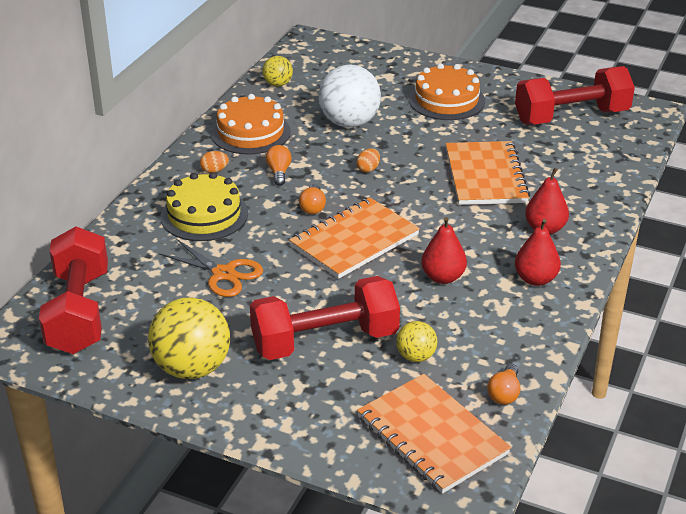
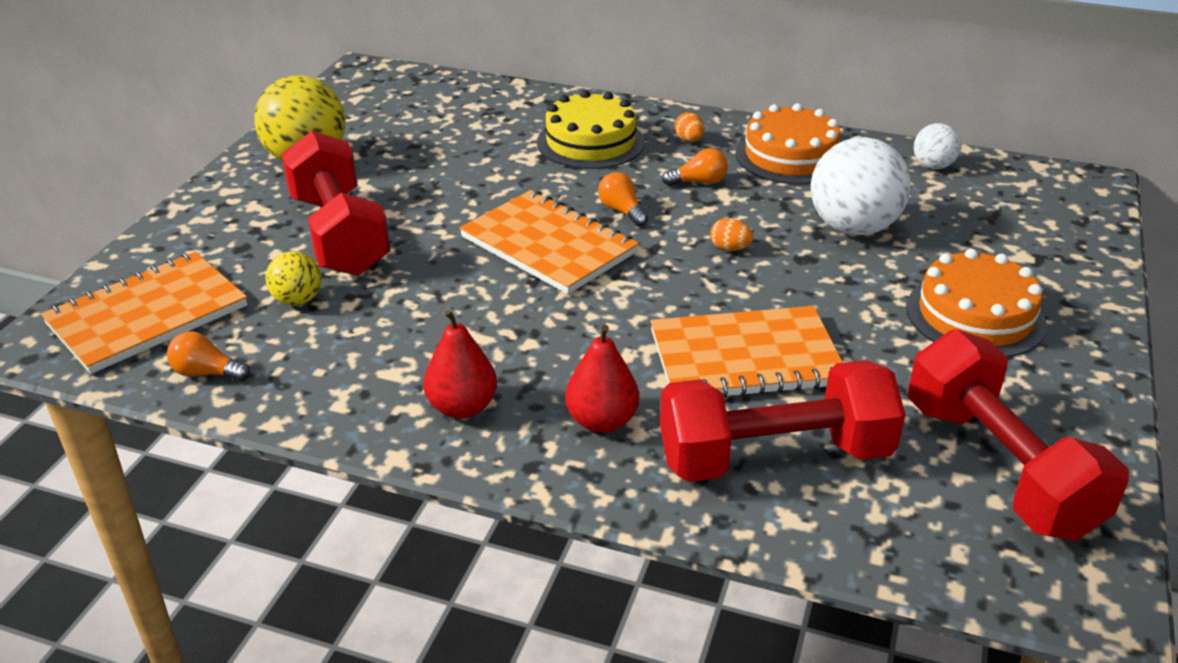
camera: 85 degrees right, 0 degrees up
red dumbbell [39,226,108,354] -> red dumbbell moved to [660,360,906,482]
orange scissors [159,239,263,297] -> none
yellow ball [263,56,293,86] -> white ball [914,123,961,169]
orange light bulb [299,184,326,214] -> orange light bulb turned 60 degrees clockwise [598,172,648,226]
red pear [421,217,467,284] -> none

